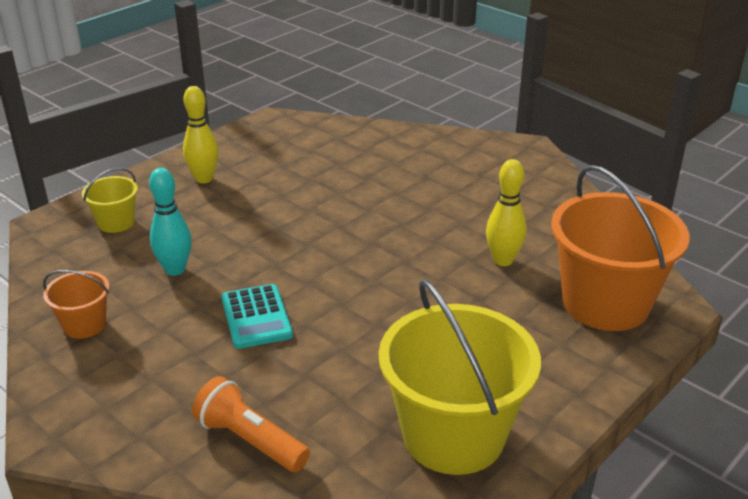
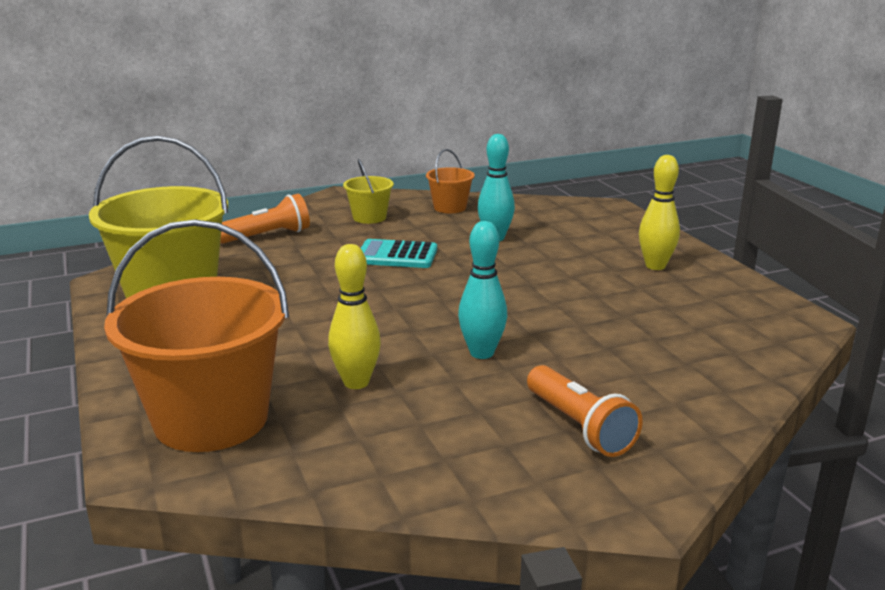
camera: 115 degrees right, 10 degrees down
yellow bucket [82,168,138,233] -> yellow bucket moved to [343,159,394,224]
none -> turquoise bowling pin [458,221,507,359]
none -> orange flashlight [527,365,643,457]

